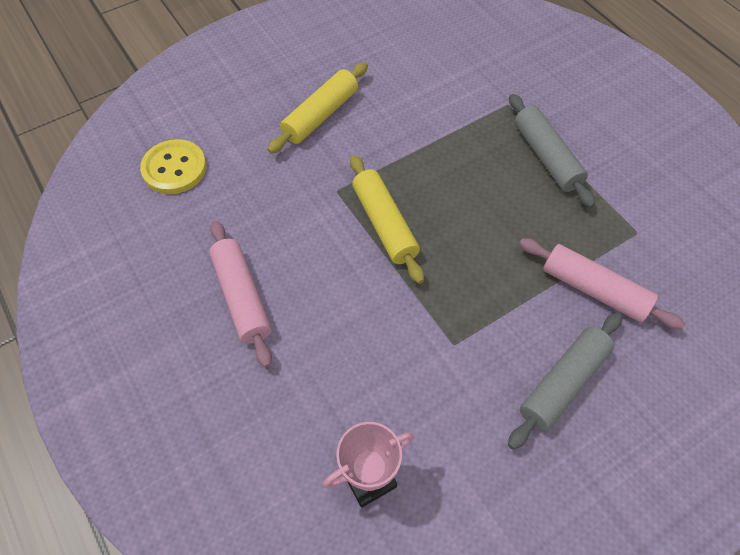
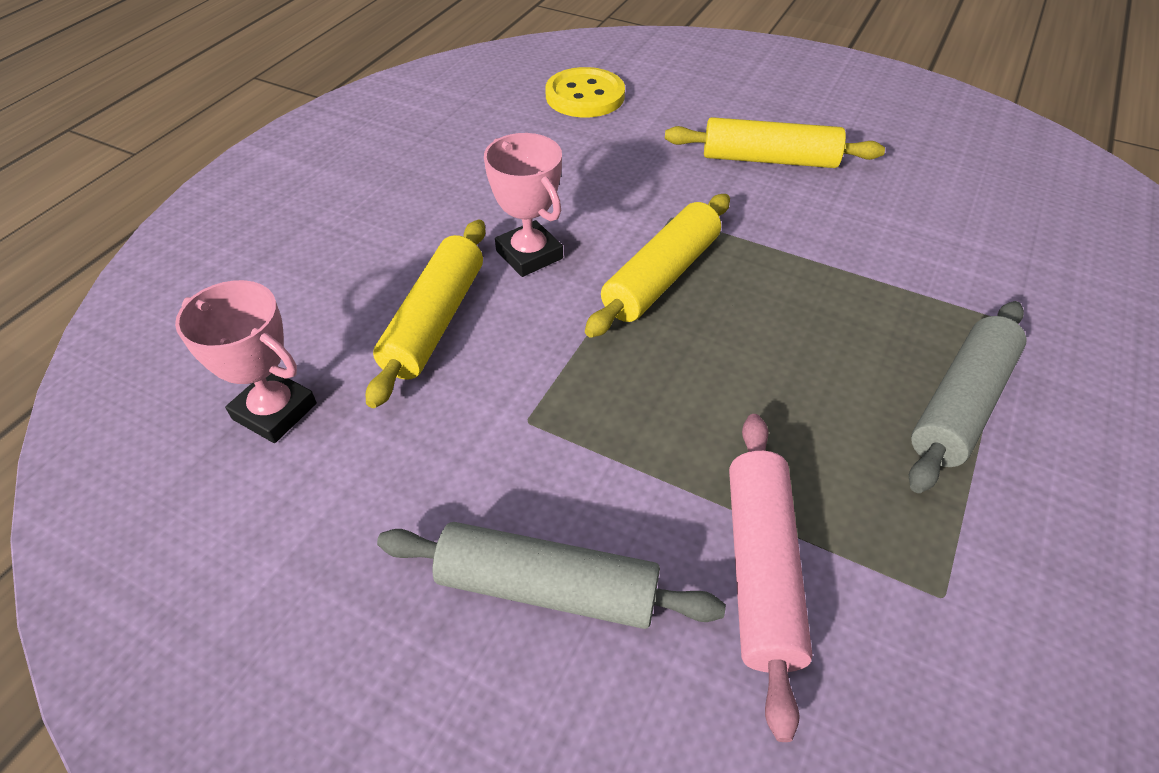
camera: 60 degrees right, 10 degrees down
pink rolling pin [209,221,272,368] -> none
none -> yellow rolling pin [366,220,486,408]
none -> pink trophy [484,133,563,277]

